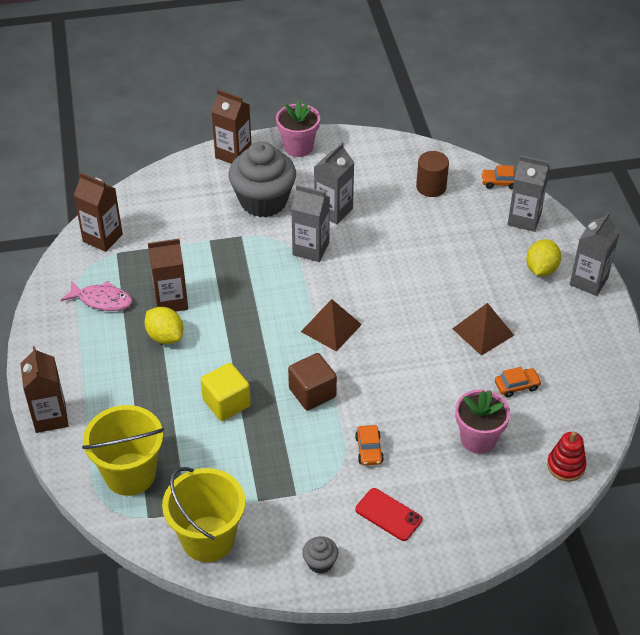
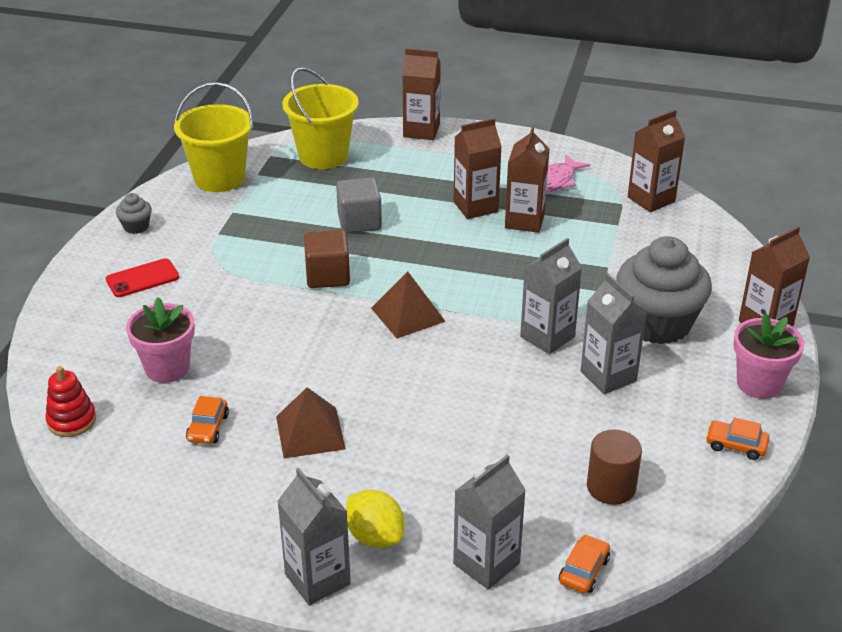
camera: 115 degrees right, 10 degrees down
yellow lemon [144,307,183,344] -> brown carton [454,118,502,219]
yellow cube [201,363,251,421] -> grey cube [336,178,382,233]
orange car [355,425,384,466] -> orange car moved to [706,418,769,460]

